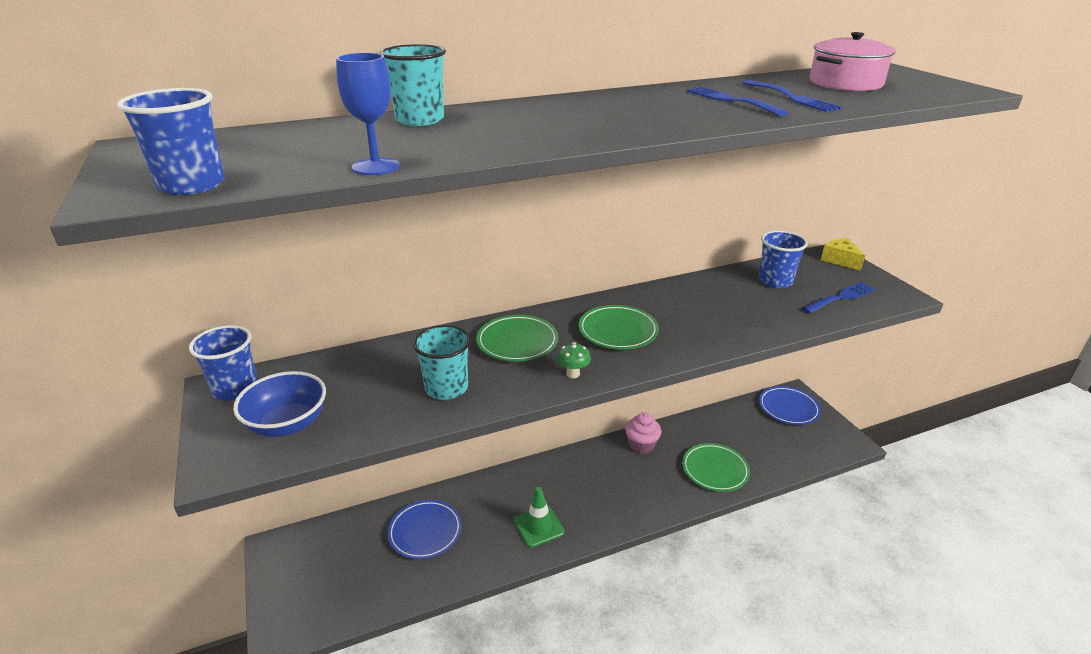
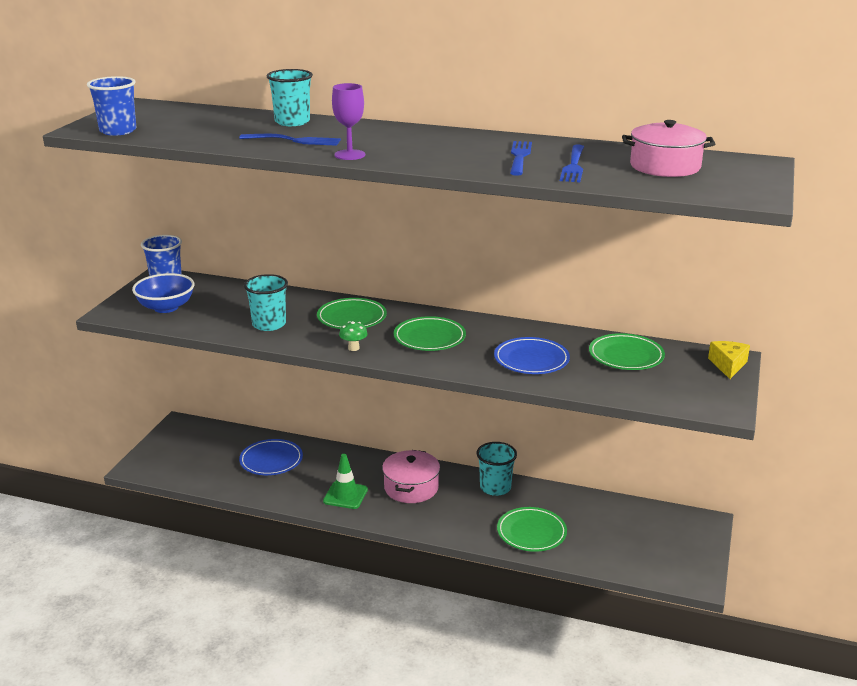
camera: 40 degrees right, 5 degrees down
blue goblet [336,53,400,175] -> none
pink cupcake [625,412,662,454] -> turquoise cup [477,442,517,496]
blue cup [758,231,808,288] -> green plate [589,333,665,370]
blue plate [759,386,821,425] -> blue plate moved to [494,337,570,374]
blue fork [802,282,876,314] -> blue fork moved to [239,134,341,146]
none -> purple goblet [332,83,365,160]
none -> pink pot [382,450,440,503]

